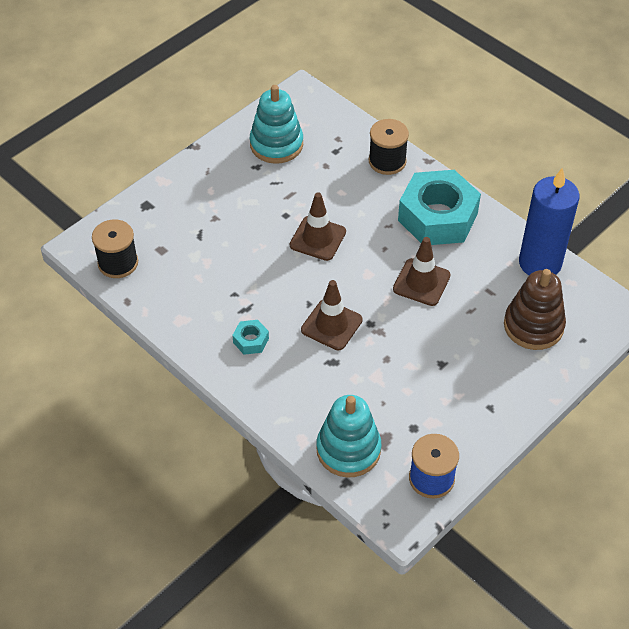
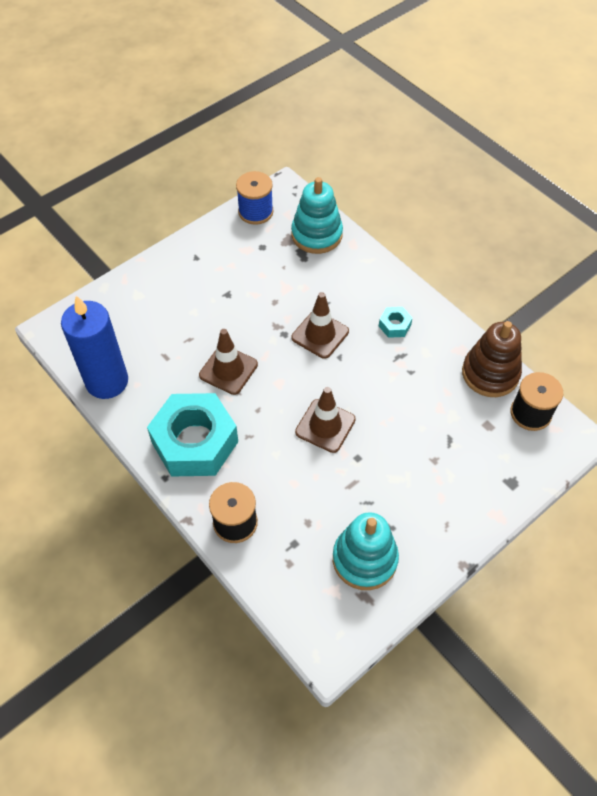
camera: 175 degrees left, 5 degrees up
brown stacking toy [504,269,566,350] -> brown stacking toy moved to [462,321,522,397]

